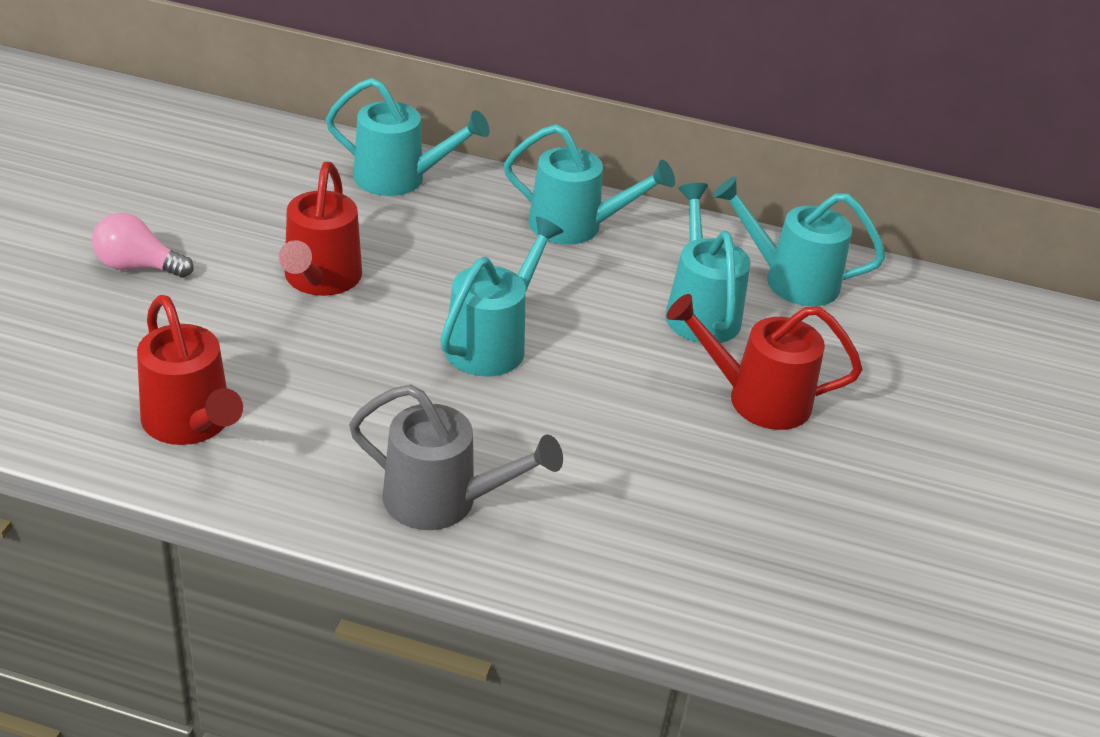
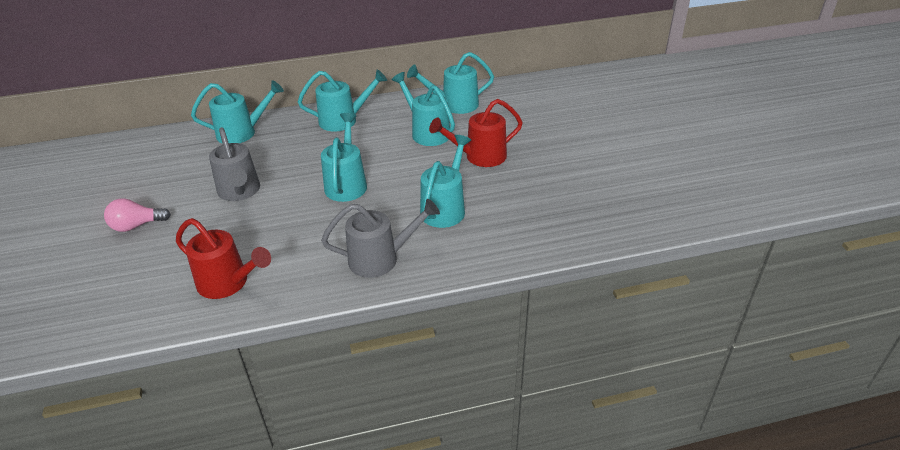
camera: 25 degrees left, 0 degrees up
red watering can [279,162,362,296] -> grey watering can [209,127,260,201]
none -> turquoise watering can [420,135,471,228]

